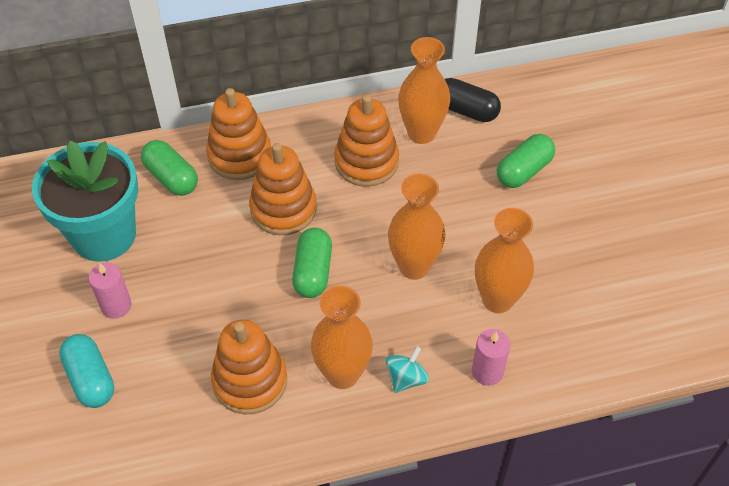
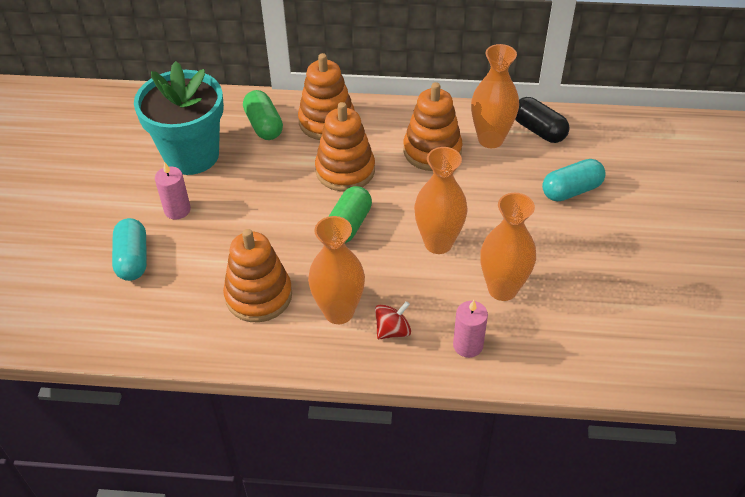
camera: 20 degrees right, 5 degrees down
turquoise spinning top [386,346,429,393] -> red spinning top [375,301,411,339]
green capsule [497,134,555,188] -> turquoise capsule [542,159,606,201]

